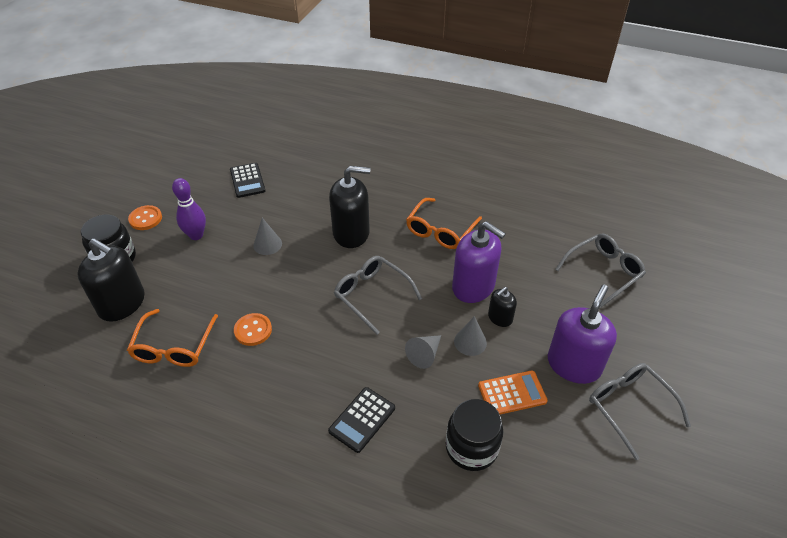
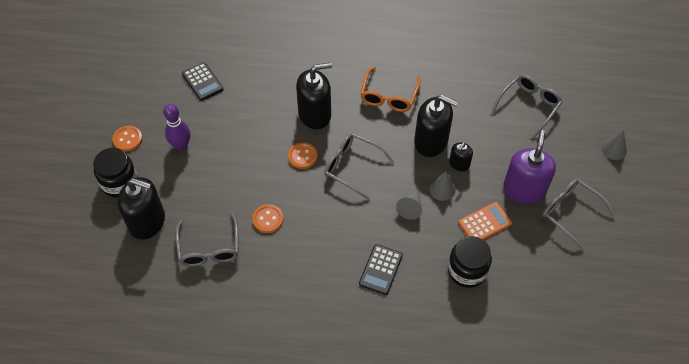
camera: 15 degrees left, 10 degrees up
orange glasses [127,309,218,367] -> grey glasses [175,213,239,267]
grey cone [253,218,282,255] -> grey cone moved to [601,130,627,160]
purple soap dispenser [452,221,506,303] -> black soap dispenser [414,95,458,157]
none -> orange button [288,142,318,169]

